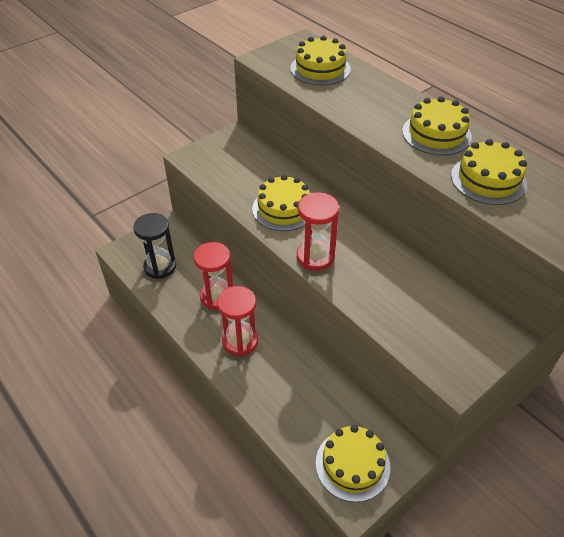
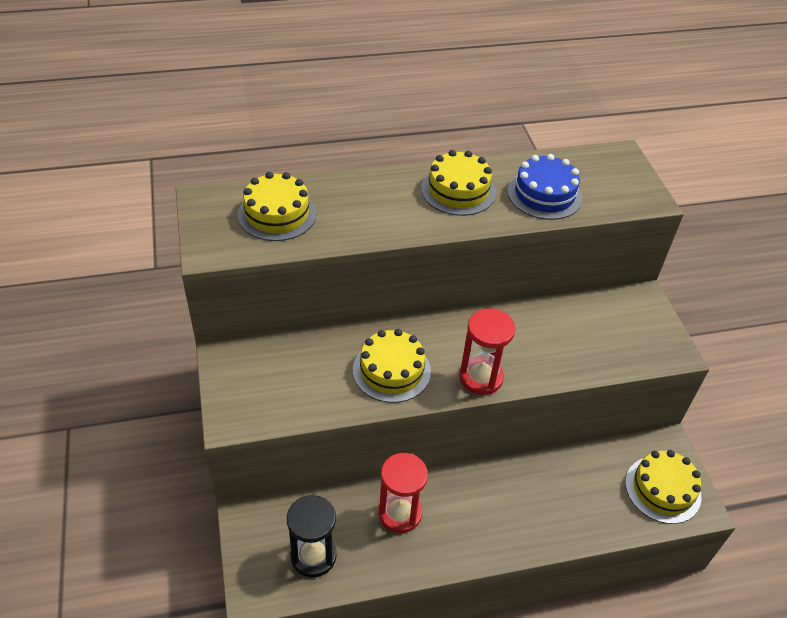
camera: 65 degrees left, 0 degrees up
red hourglass [217,286,258,356] -> none
yellow cake [451,139,527,205] -> blue cake [507,154,582,220]

